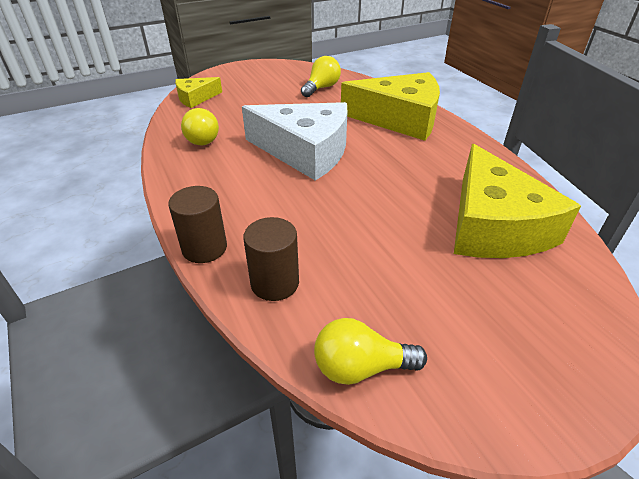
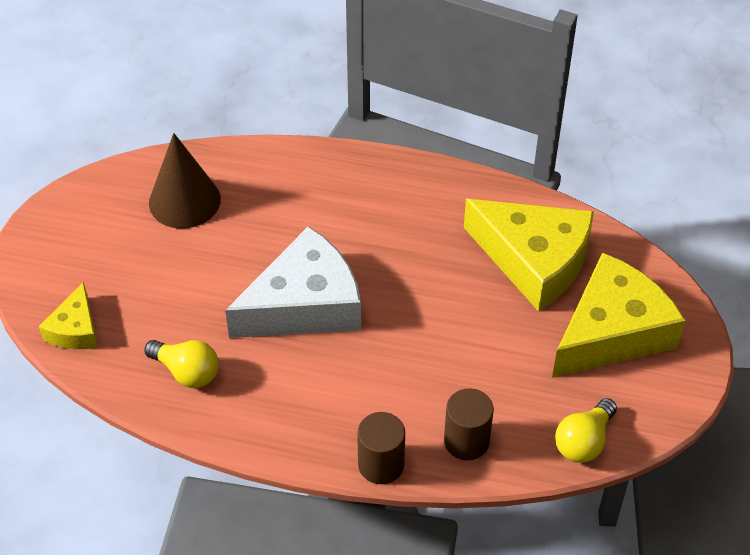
camera: 50 degrees left, 10 degrees up
yellow light bulb [301,56,341,97] -> brown cone [149,133,221,229]
yellow cheese [341,72,440,141] -> yellow cheese moved to [552,252,686,378]

